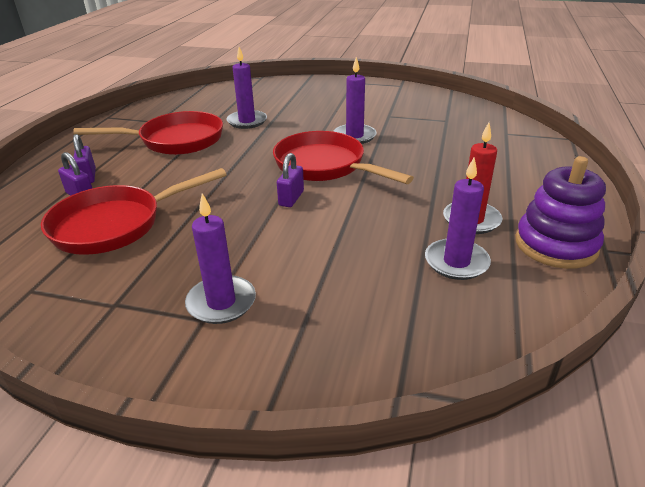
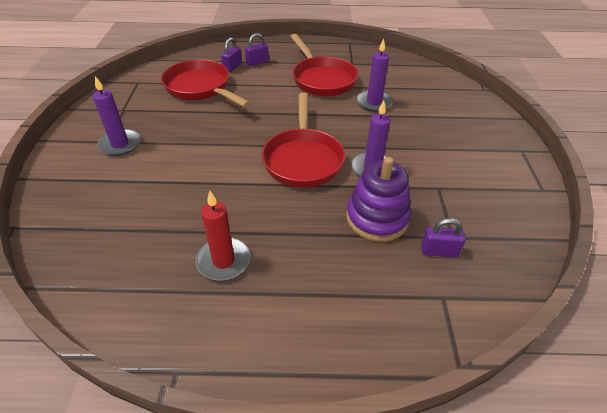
camera: 75 degrees right, 10 degrees up
red pan [273,131,414,184] -> red pan turned 150 degrees clockwise [262,93,345,188]
purple padlock [277,153,304,207] -> purple padlock moved to [421,218,466,258]
purple candle [425,157,491,280] -> none
purple stacking toy [515,156,606,269] -> purple stacking toy moved to [346,157,411,242]

